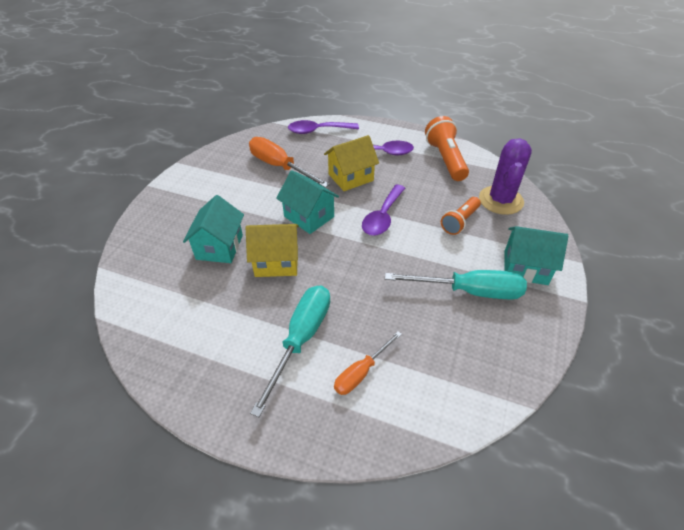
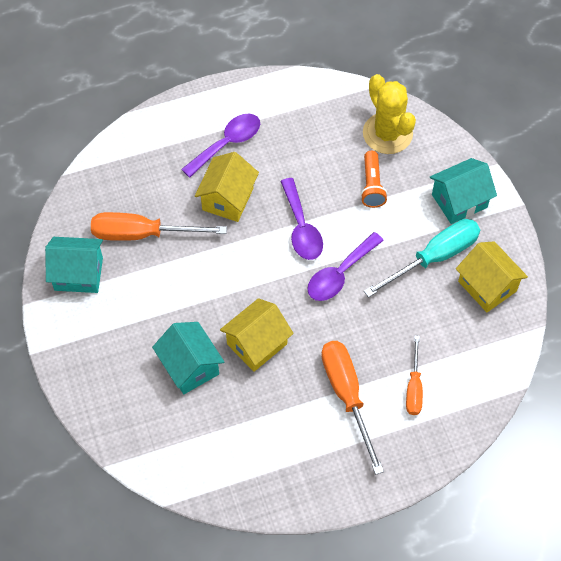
camera: 40 degrees left, 15 degrees up
turquoise screwdriver [250,286,330,417] -> orange screwdriver [321,341,384,475]
turquoise house [276,170,339,234] -> turquoise house moved to [45,237,103,293]
purple spoon [288,120,359,134] -> purple spoon moved to [307,232,384,301]
orange flashlight [425,116,469,181] -> none
purple cactus [479,138,532,215] -> yellow cactus [363,74,416,154]
none -> yellow house [456,241,528,312]

